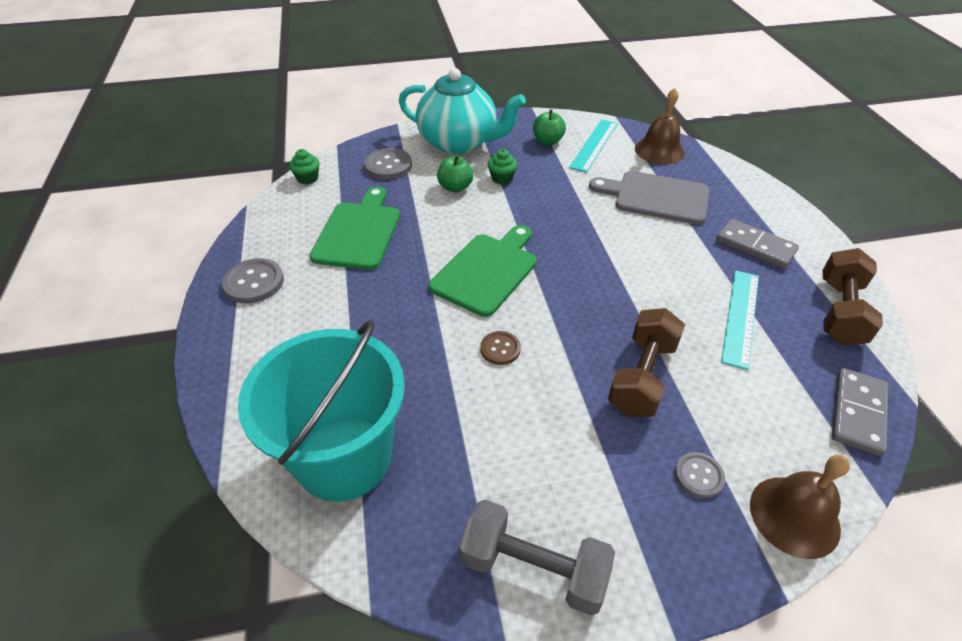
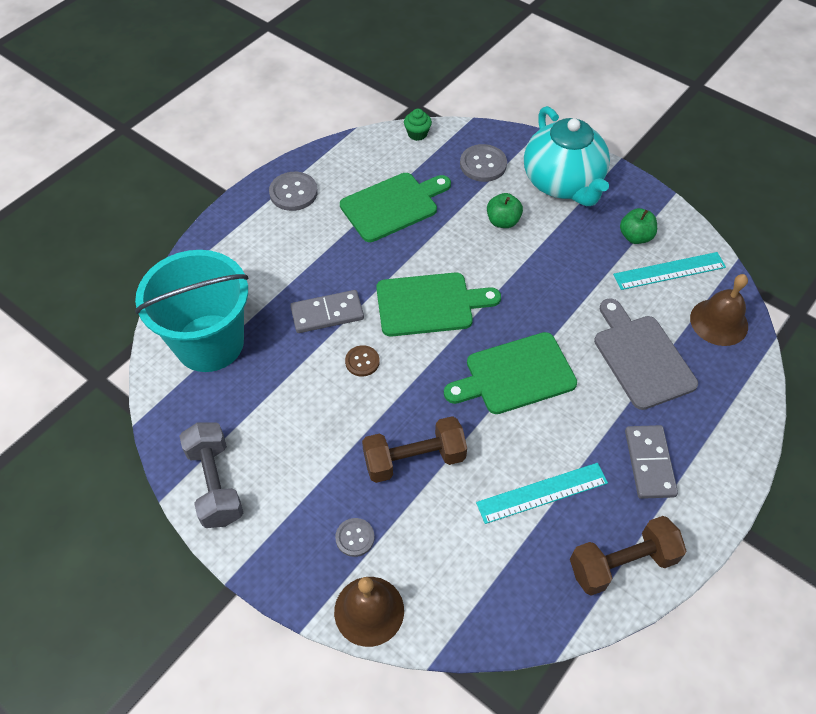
camera: 50 degrees right, 10 degrees up
green cupcake [488,149,517,184] -> none
grey domino [832,368,888,456] -> grey domino moved to [290,290,364,333]
none -> green cutting board [444,332,577,414]

